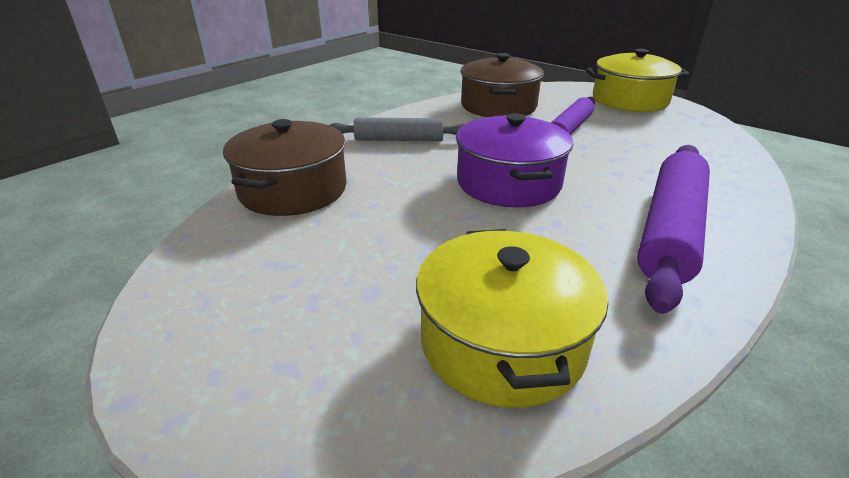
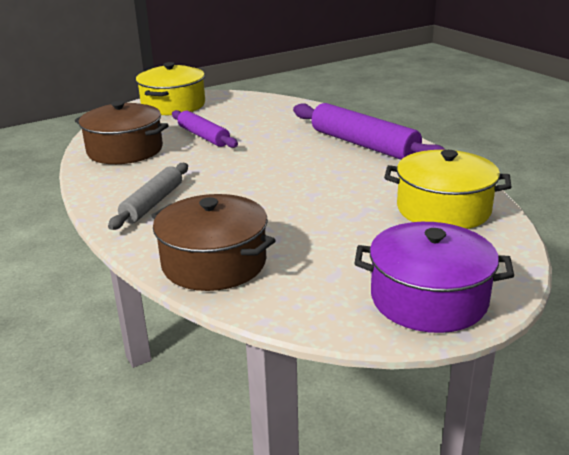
camera: 70 degrees left, 5 degrees down
purple pot [456,113,573,207] -> purple pot moved to [354,222,514,333]

